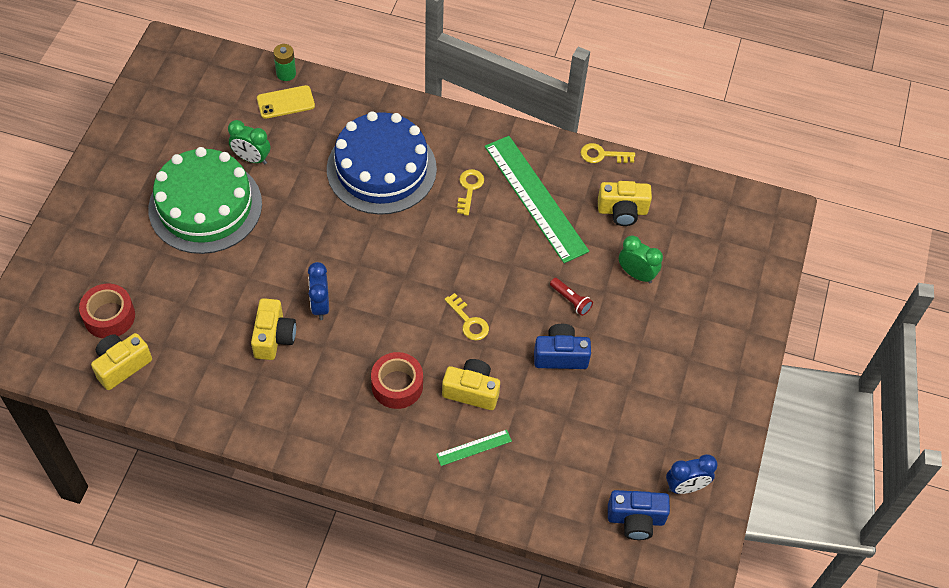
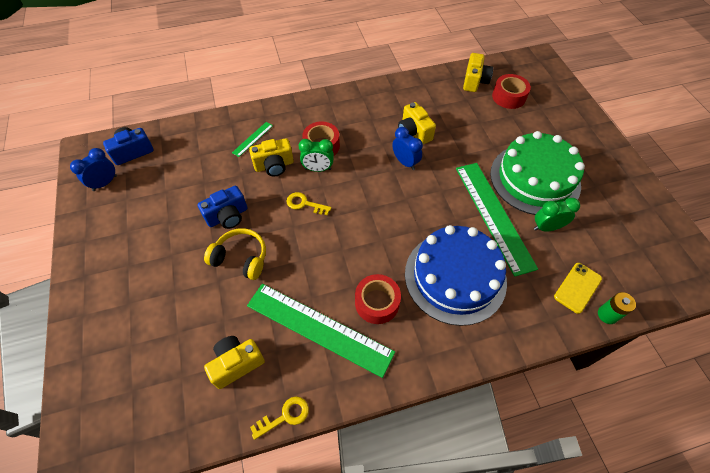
camera: 150 degrees right, 0 degrees up
yellow key [457,169,484,216] -> red tape [355,274,401,324]
red flashlight [550,278,593,316] -> yellow headphones [204,228,266,280]
green clock [619,236,663,283] -> green clock moved to [299,139,334,172]
none -> green ruler [456,163,538,277]

